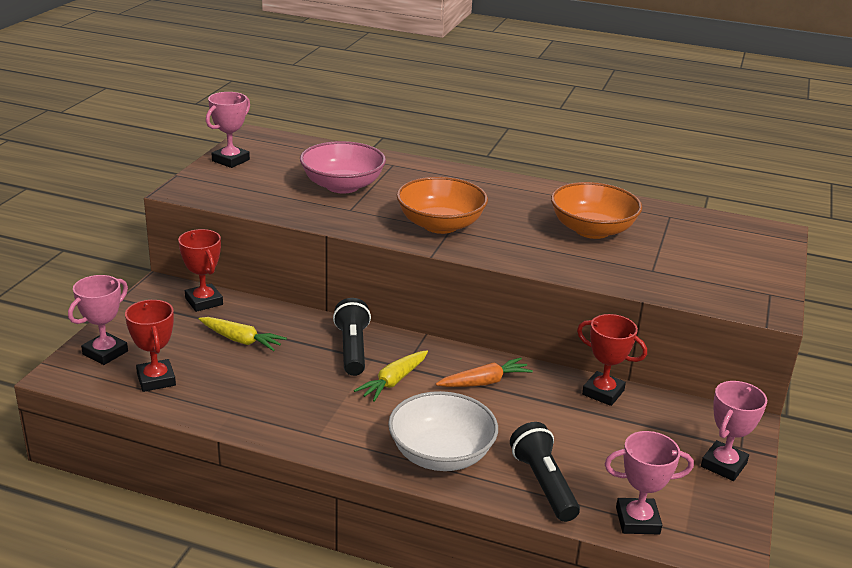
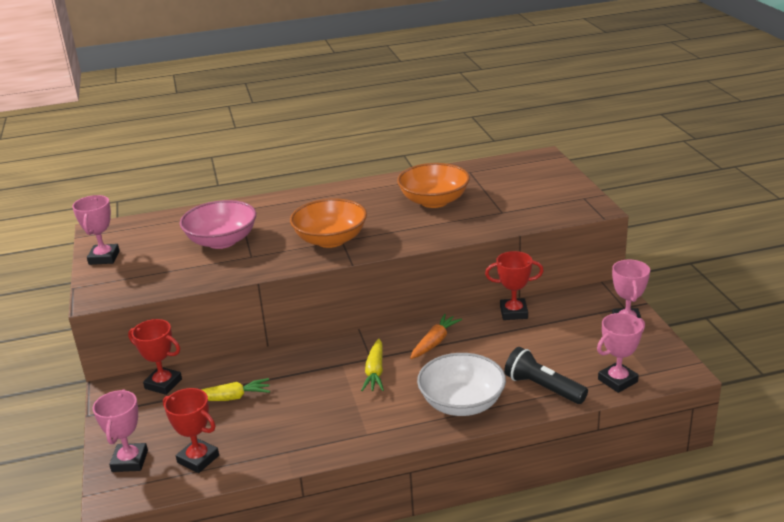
camera: 30 degrees left, 0 degrees up
black flashlight [333,298,371,376] -> none

